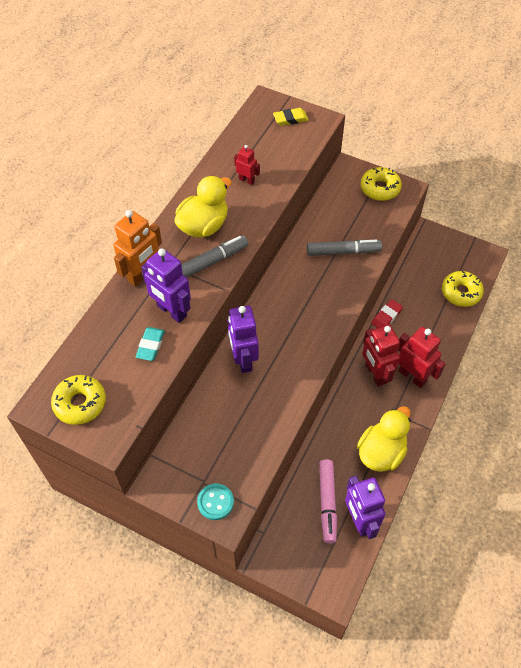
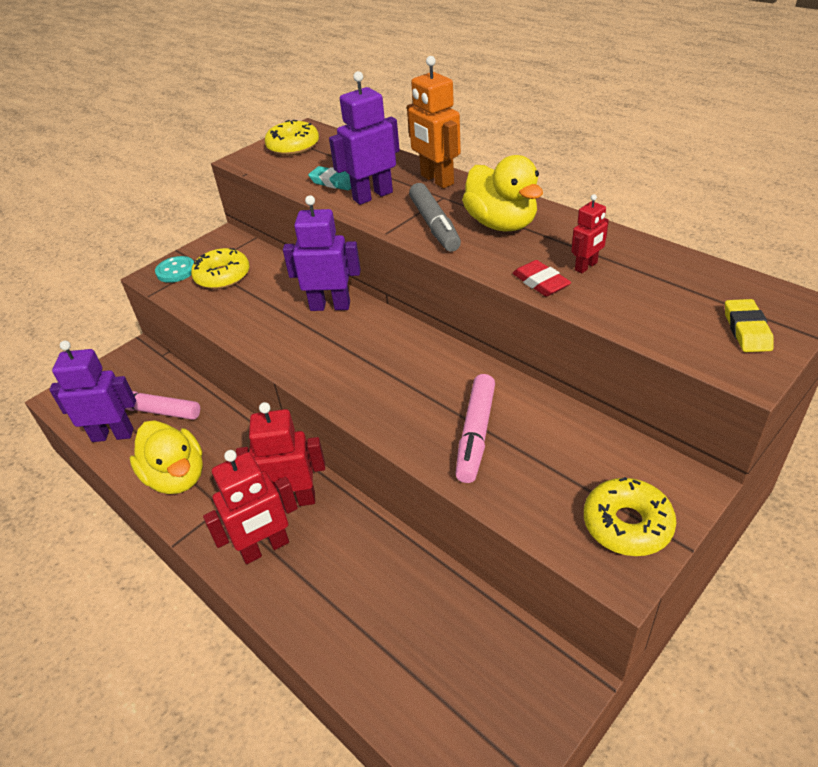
camera: 110 degrees right, 15 degrees down
grey marker [307,240,382,256] -> pink marker [455,374,495,483]
red eraser [372,300,403,328] -> red eraser moved to [512,260,571,297]
yellow donut [442,271,484,307] -> yellow donut moved to [191,248,249,289]

